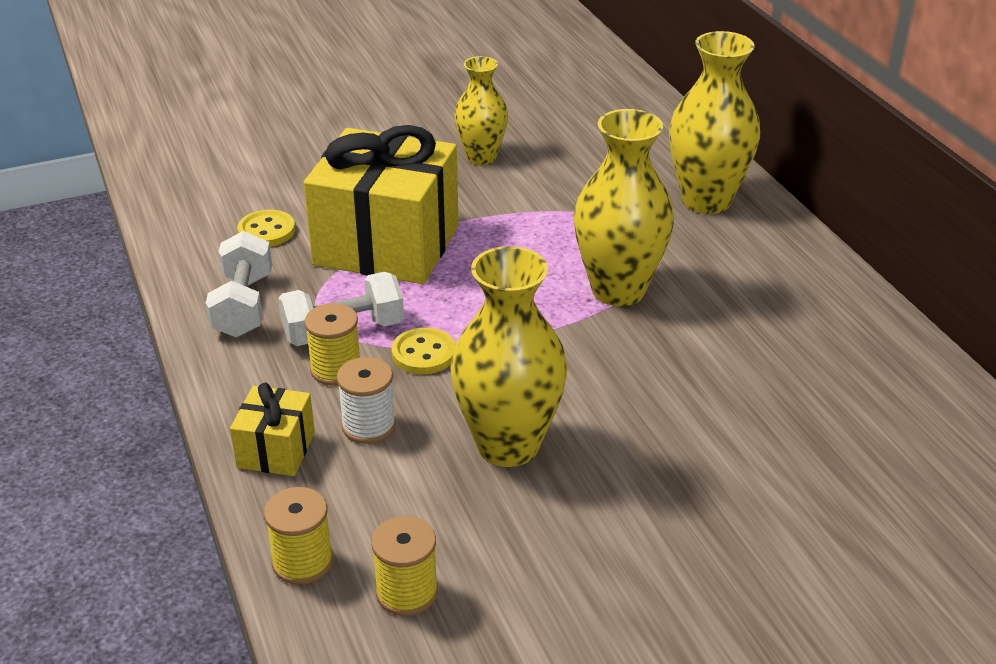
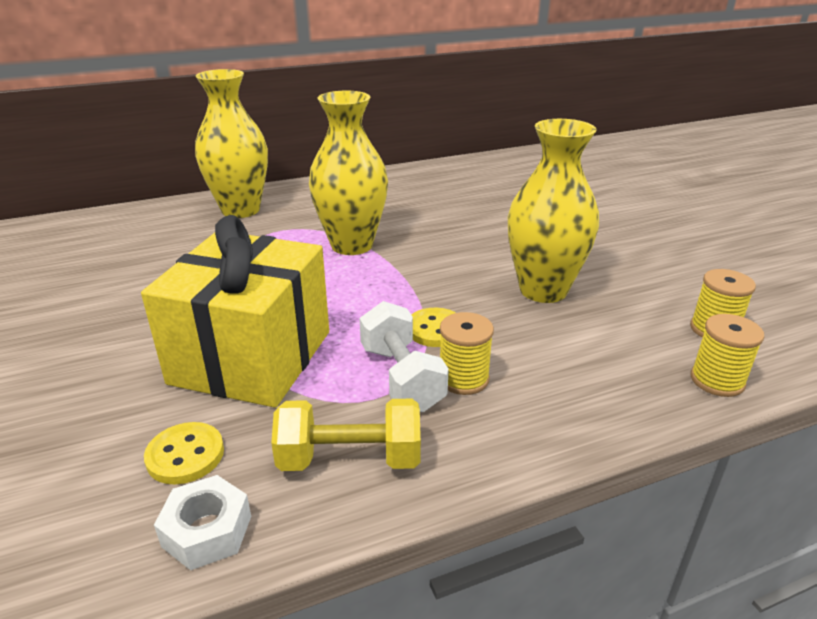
camera: 90 degrees left, 5 degrees down
white dumbbell [206,231,272,338] -> yellow dumbbell [271,399,421,471]
yellow gift [230,383,315,476] -> none
white spool [337,357,396,444] -> none
yellow vase [454,56,508,165] -> none
none -> white nut [154,475,251,570]

